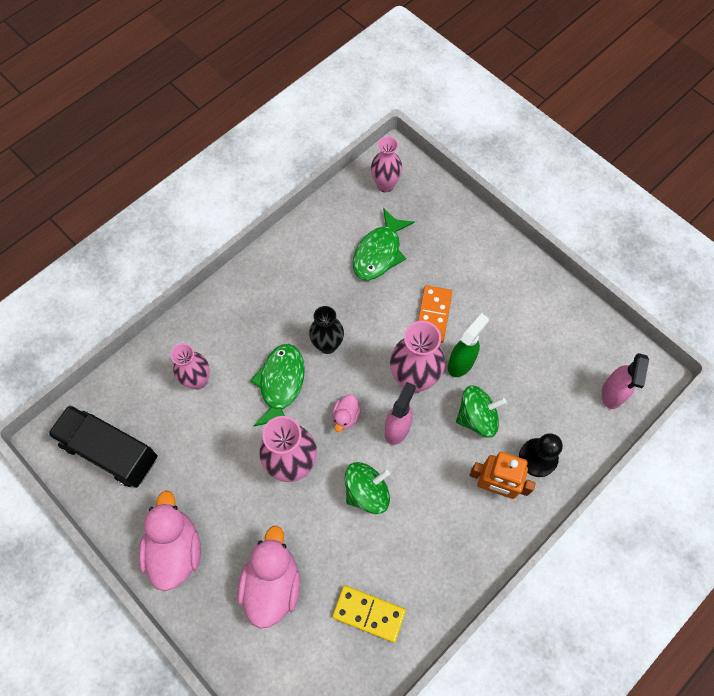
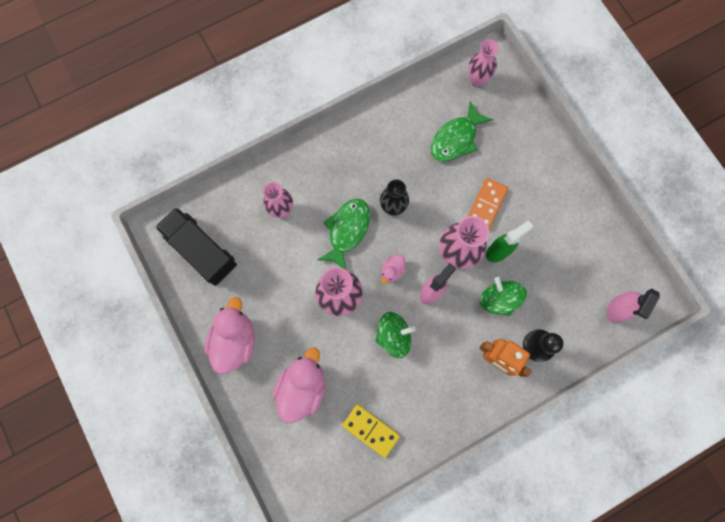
camera: 15 degrees right, 10 degrees up
green spinning top [456,385,507,438] -> green spinning top turned 120 degrees counterclockwise [480,277,527,316]

